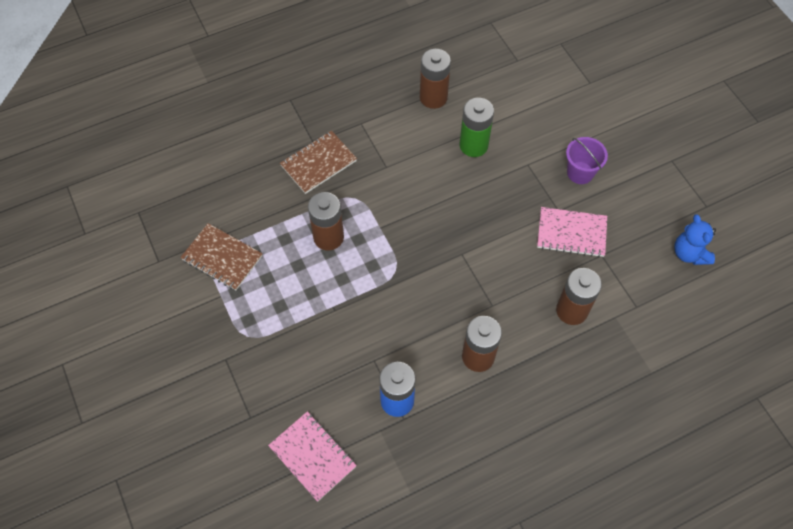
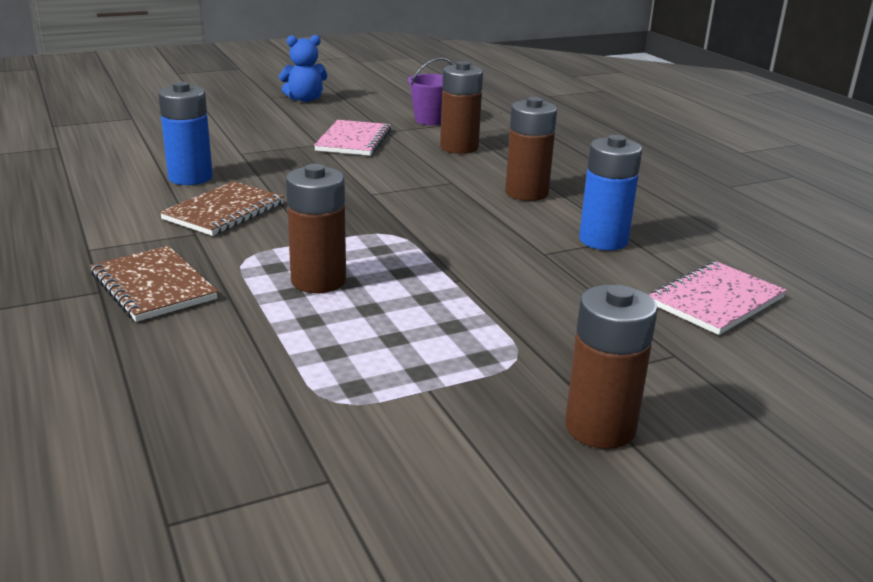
camera: 90 degrees left, 35 degrees down
brown notebook [180,223,263,290] -> brown notebook moved to [160,181,284,236]
brown battery [420,49,451,109] -> brown battery moved to [565,285,658,449]
green battery [460,98,494,157] -> blue battery [158,82,213,185]
purple bucket [566,137,608,184] -> purple bucket moved to [408,58,453,125]
blue teddy bear [674,214,716,265] -> blue teddy bear moved to [279,35,328,102]

